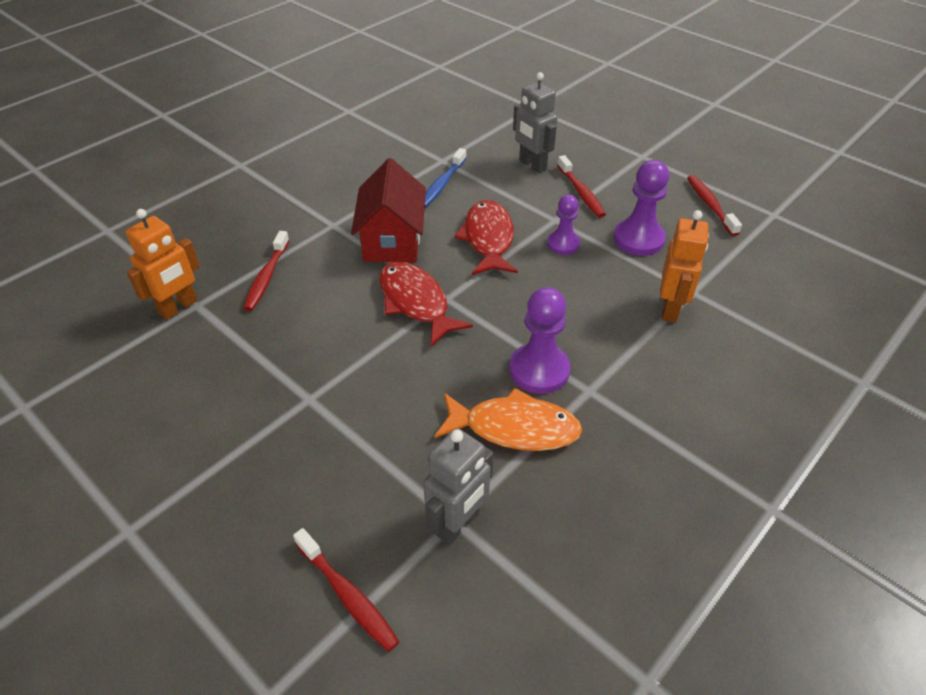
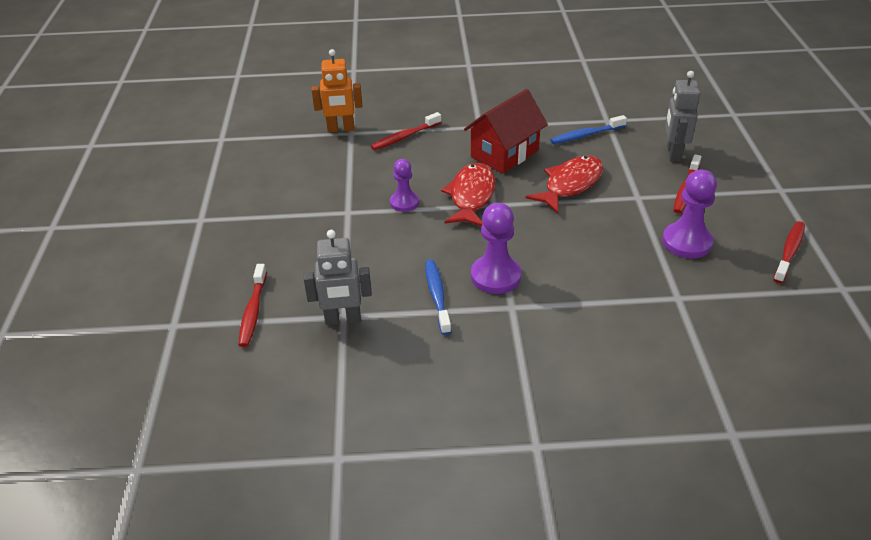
camera: 45 degrees right, 5 degrees down
orange fish [434,388,582,451] -> blue toothbrush [425,260,451,335]
purple pawn [547,195,580,255] -> purple pawn moved to [390,159,419,212]
orange robot [660,210,709,322] -> none

